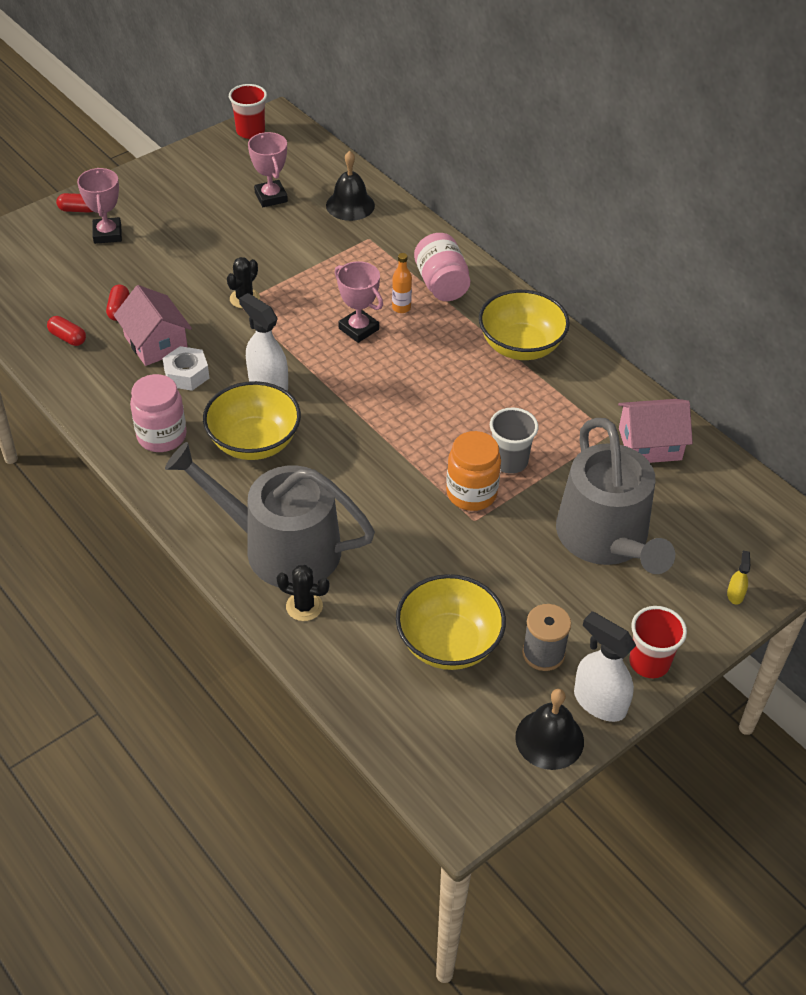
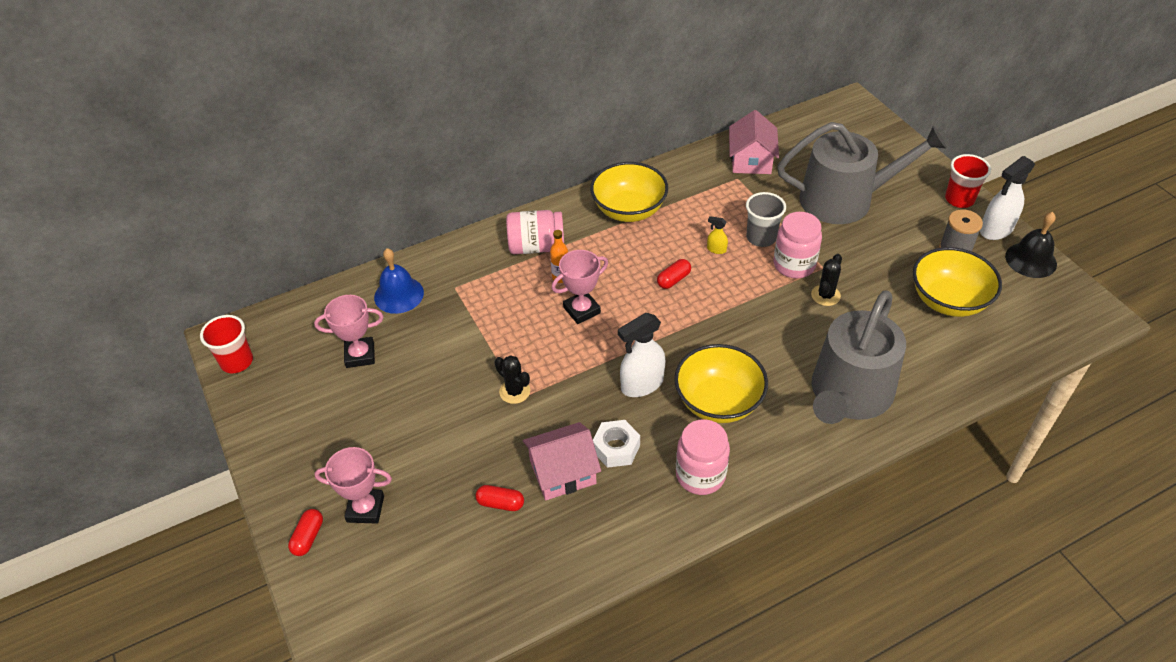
camera: 75 degrees left, 0 degrees up
red capsule [47,316,86,346] -> red capsule moved to [657,259,691,289]
black cactus [277,565,329,621] -> black cactus moved to [811,254,842,306]
black bell [326,151,375,221] -> blue bell [374,248,424,314]
orange jar [446,431,501,511] -> pink jar [774,212,822,278]
yellow spray bottle [727,551,750,605] -> yellow spray bottle moved to [707,216,728,254]

